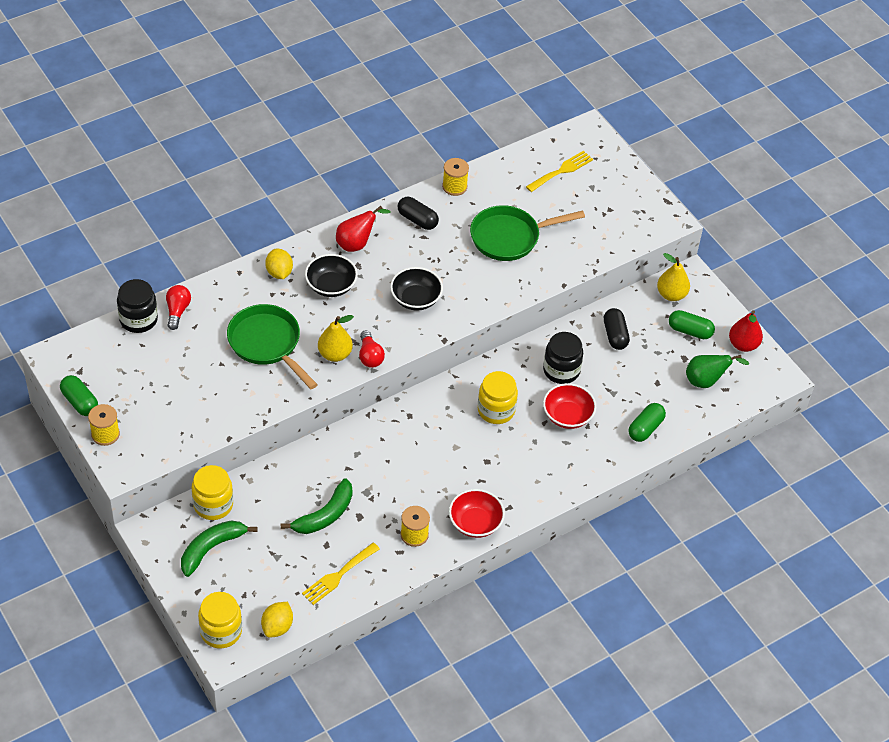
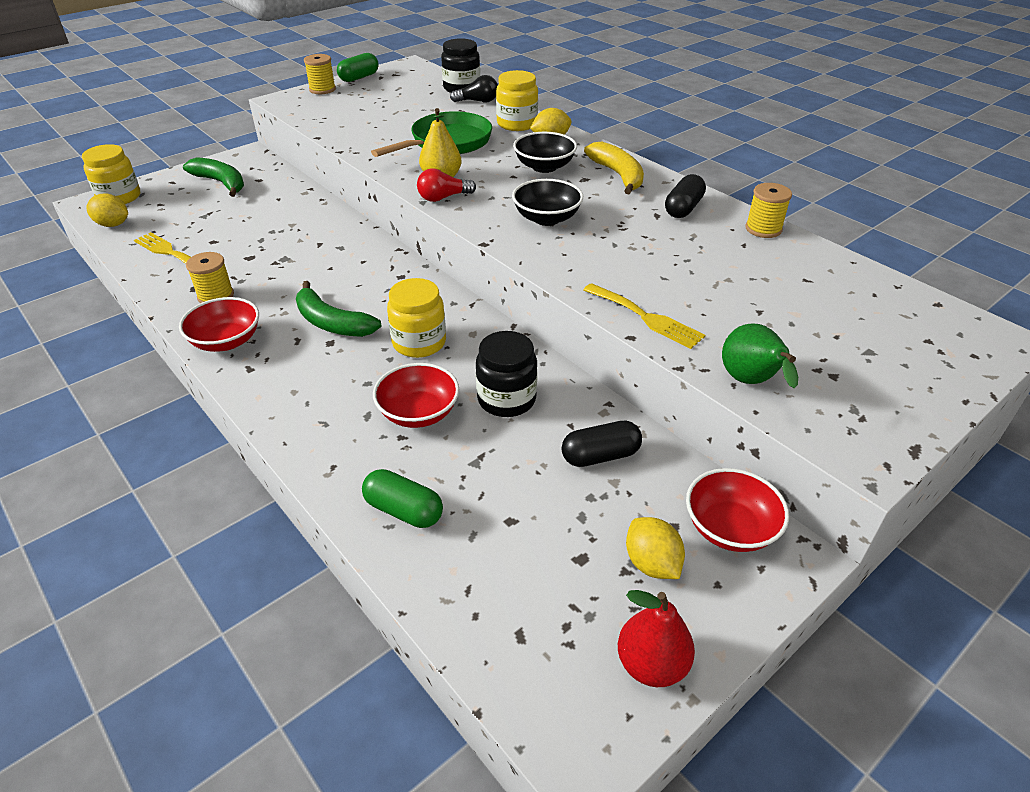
camera: 85 degrees right, 10 degrees down
red light bulb [166,285,191,330] -> black light bulb [450,75,498,102]
yellow jar [191,465,233,520] -> yellow jar moved to [496,70,538,131]
green banana [281,478,353,534] -> green banana moved to [296,281,382,337]
red pear [336,206,390,252] -> yellow banana [584,142,644,194]
green pan [470,205,585,261] -> none
yellow fork [526,151,593,192] -> yellow fork moved to [583,283,705,349]
yellow pear [657,253,690,301] -> red bowl [686,468,789,552]
green capsule [669,310,715,339] -> yellow lemon [626,517,685,579]
green pear [686,355,750,388] -> green pear moved to [722,324,798,388]

